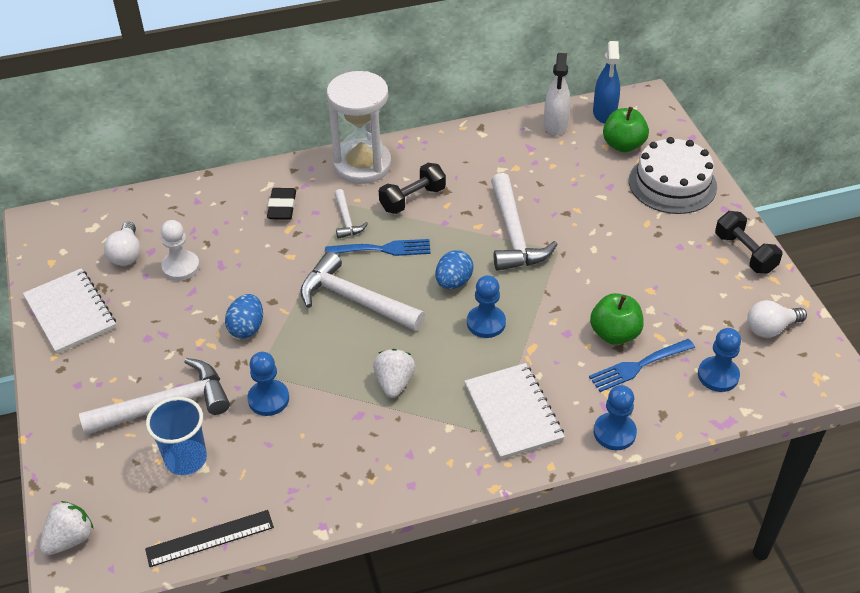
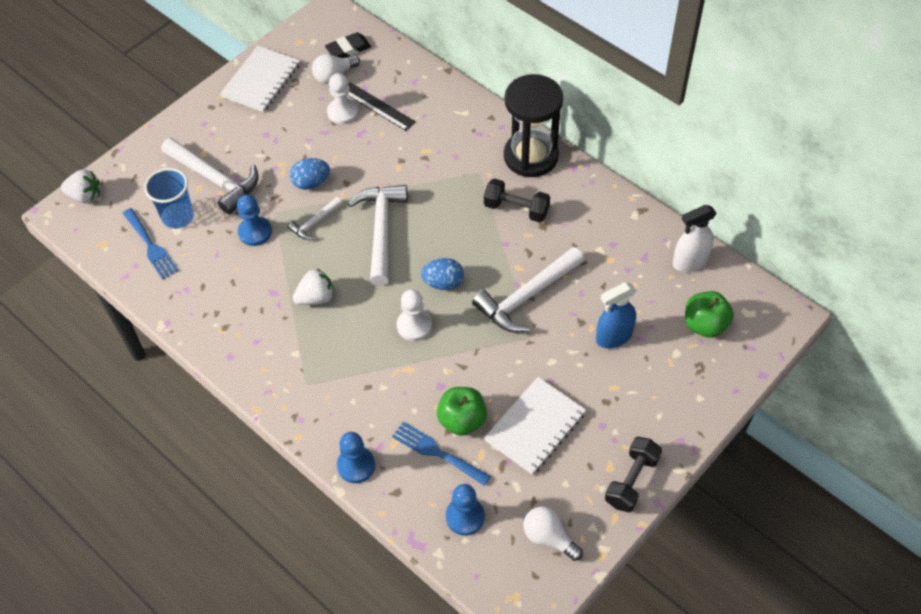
camera: 60 degrees right, 10 degrees up
black ruler [145,510,274,567] -> black ruler moved to [347,82,416,131]
black eraser [267,188,296,220] -> black eraser moved to [325,32,371,58]
blue fork [325,239,431,256] -> blue fork moved to [122,208,179,279]
white hourglass [327,71,392,184] -> black hourglass [504,74,563,177]
white hammer [334,189,368,239] -> white hammer moved to [287,197,342,240]
white notebook [464,363,565,460] -> white notebook moved to [484,377,586,475]
blue pawn [467,275,506,338] -> white pawn [397,289,432,341]
blue spray bottle [593,41,620,123] -> blue spray bottle moved to [596,282,636,348]
white cake [629,137,717,214] -> none

